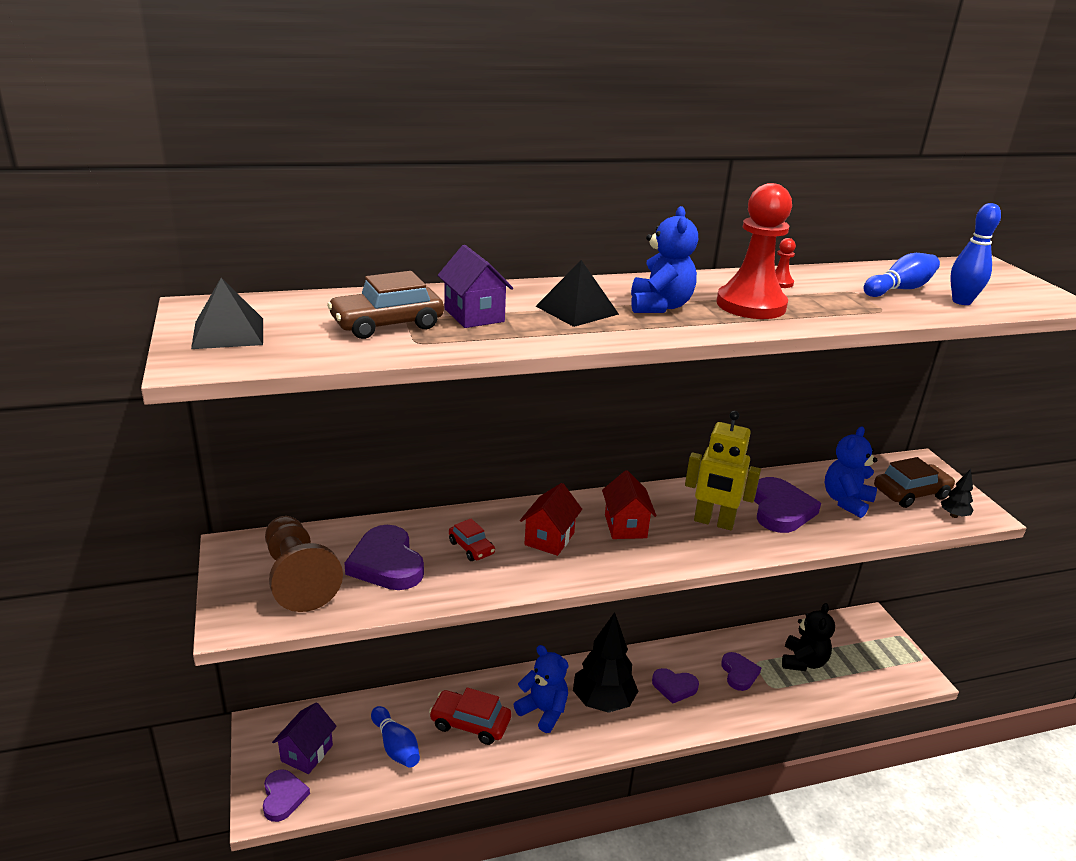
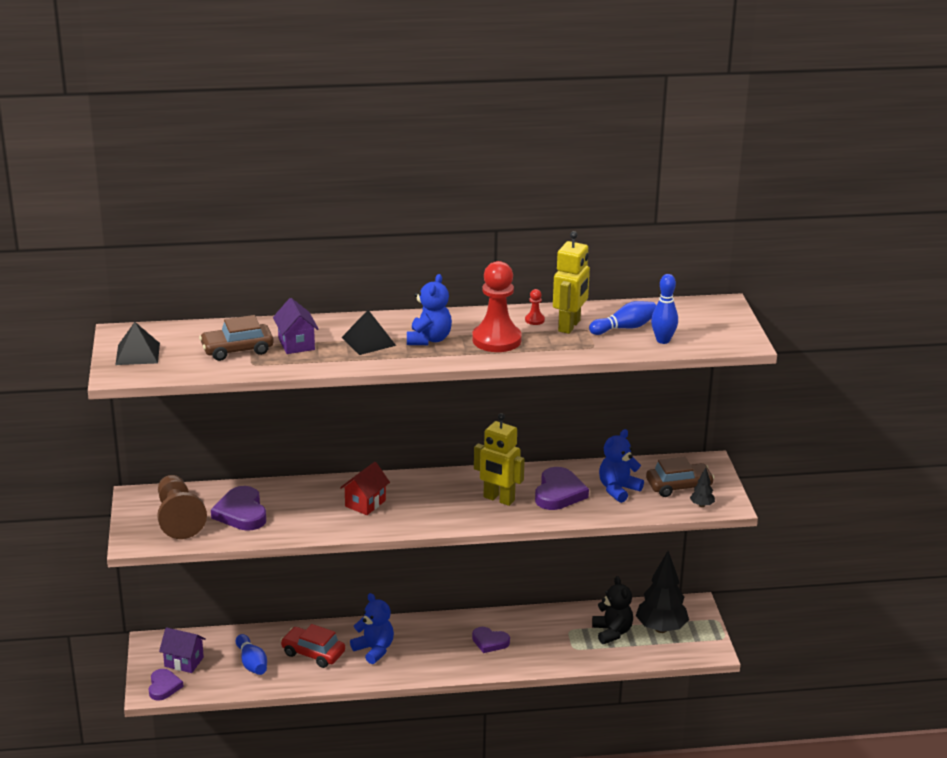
camera: 10 degrees right, 0 degrees up
purple house [272,702,337,774] -> purple house turned 75 degrees clockwise [159,627,206,673]
red car [449,519,495,561] -> none
black tree [573,612,638,713] -> black tree moved to [636,551,689,633]
red house [602,470,657,539] -> none
purple heart [721,652,761,691] -> none
black teddy bear [782,603,835,671] -> black teddy bear turned 45 degrees counterclockwise [592,576,633,644]
none -> yellow robot [553,231,590,334]

